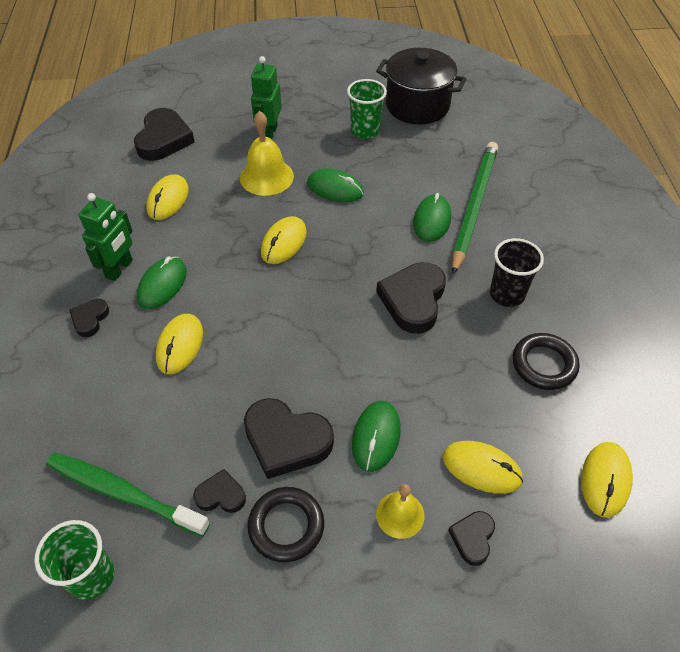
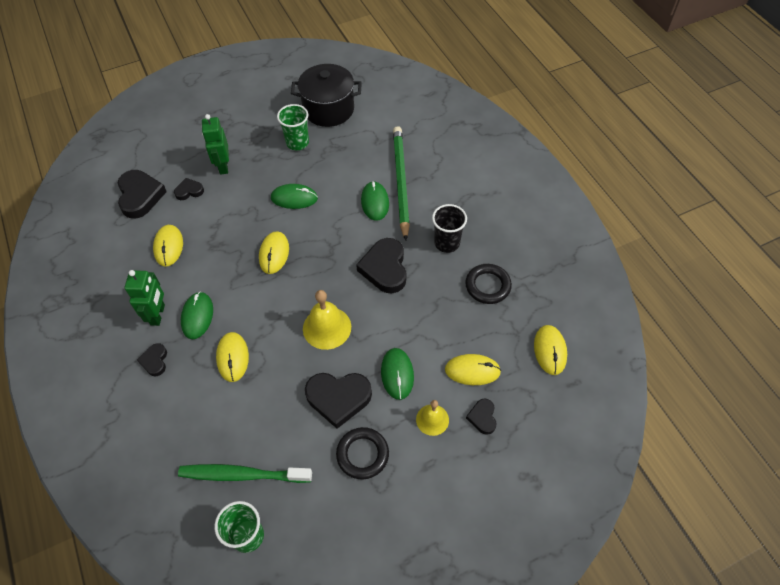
camera: 20 degrees left, 5 degrees up
black heart [194,469,246,513] -> black heart moved to [174,178,204,200]
yellow bell [240,111,294,196] -> yellow bell moved to [303,290,351,350]

